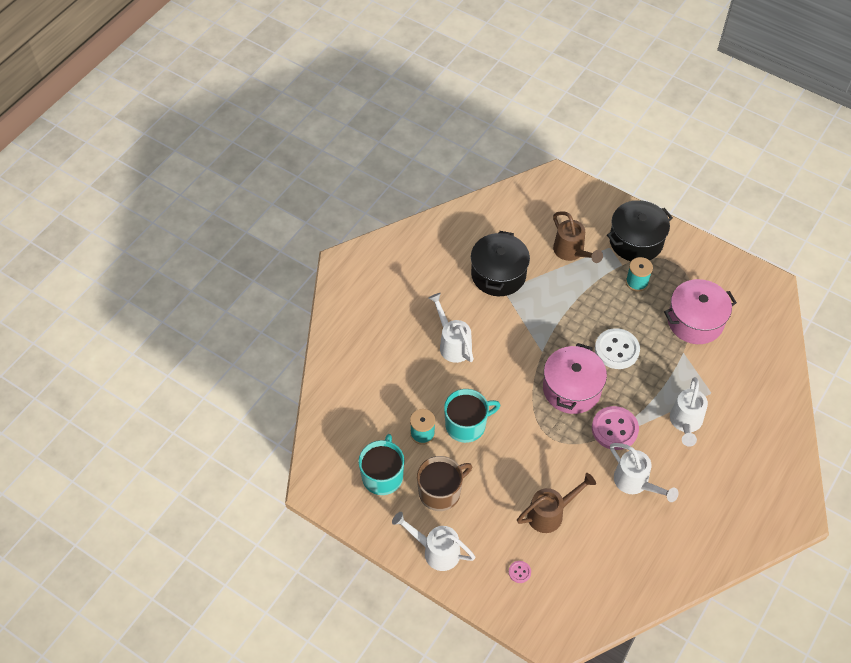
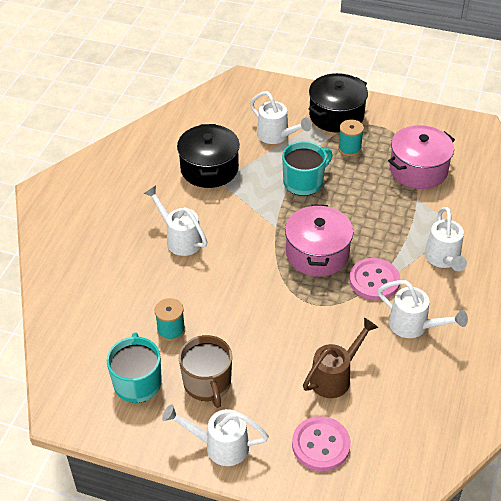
camera: 15 degrees left, 10 degrees down
brown mug [417,456,472,511] -> brown mug turned 120 degrees clockwise [179,335,232,408]
turquoise mug [444,389,500,443] -> turquoise mug moved to [282,141,333,196]
pink button [509,561,531,583] -> pink button [292,416,351,471], size x2.21
brown watering can [553,211,603,263] -> white watering can [250,91,312,144]
white button [595,328,640,369] -> none

